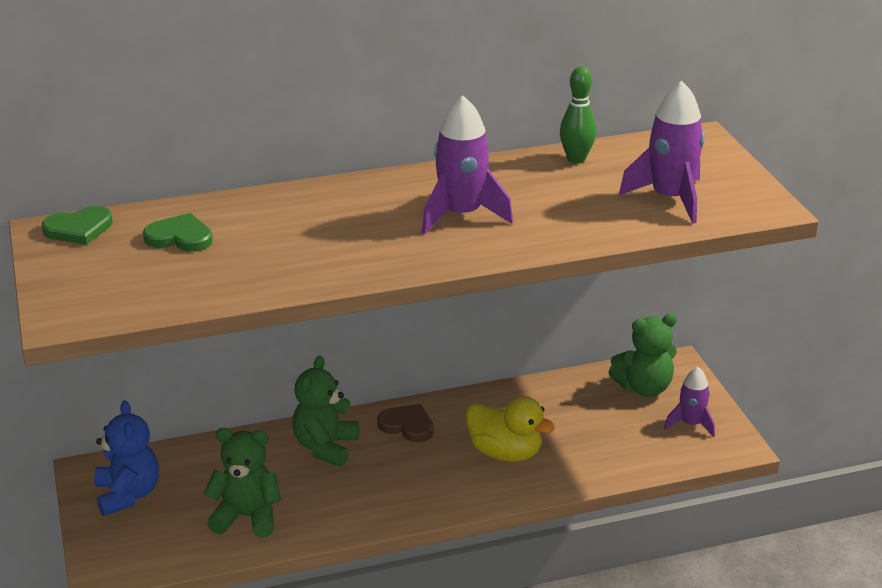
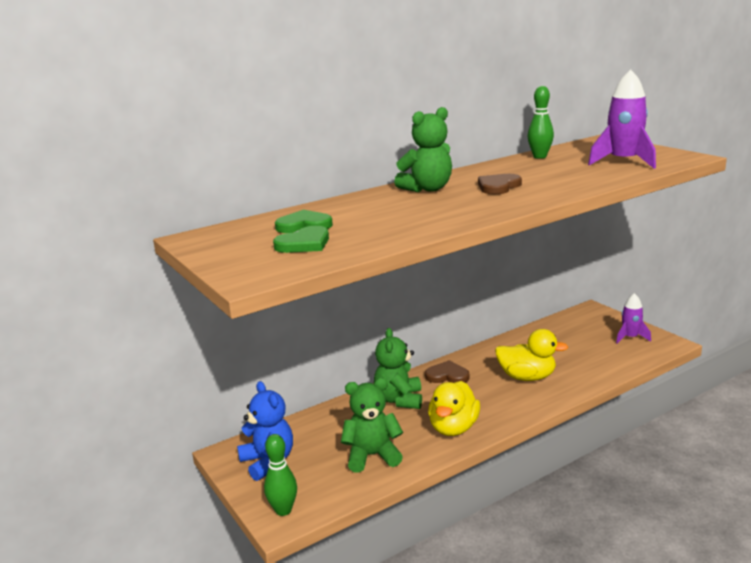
camera: 15 degrees left, 10 degrees down
green heart [42,206,113,245] -> green heart moved to [273,226,329,253]
purple rocket [422,96,513,234] -> brown heart [478,174,522,194]
green teddy bear [609,313,677,397] -> green teddy bear moved to [394,107,452,192]
none -> green bowling pin [264,434,297,516]
none -> yellow duck [428,381,480,436]

